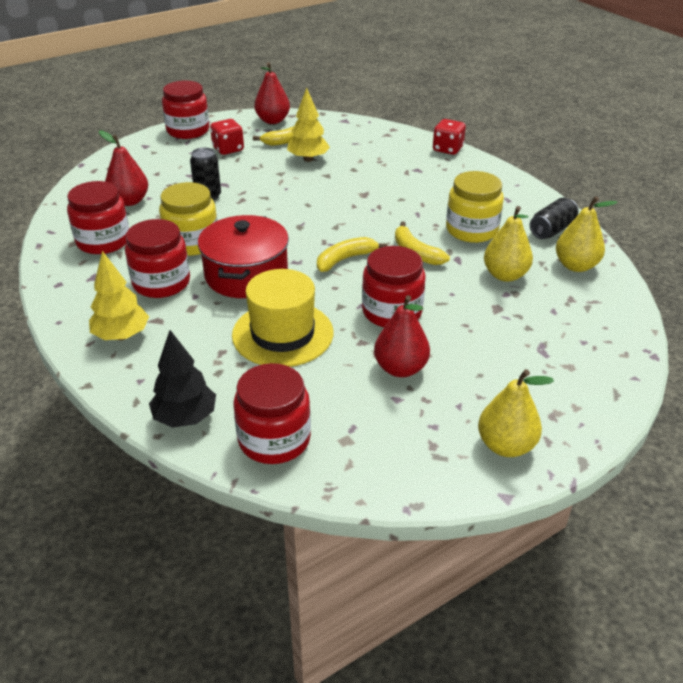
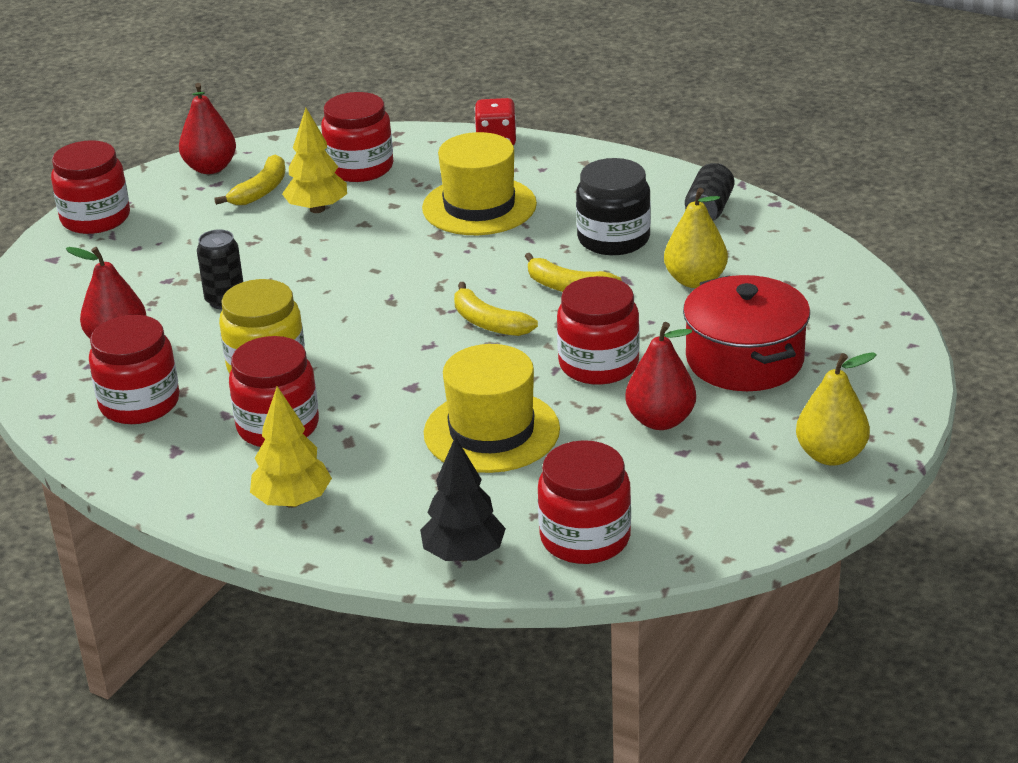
camera: 25 degrees left, 5 degrees down
red pot [198,215,289,298] -> red pot moved to [683,275,810,391]
red dice [210,119,244,155] -> none
yellow banana [317,237,388,272] -> yellow banana turned 75 degrees counterclockwise [454,282,538,336]
yellow jar [446,171,504,243] -> black jar [576,158,651,255]
yellow pear [556,196,618,272] -> none
none -> red jar [321,92,393,182]
none -> yellow hat [422,132,537,235]

